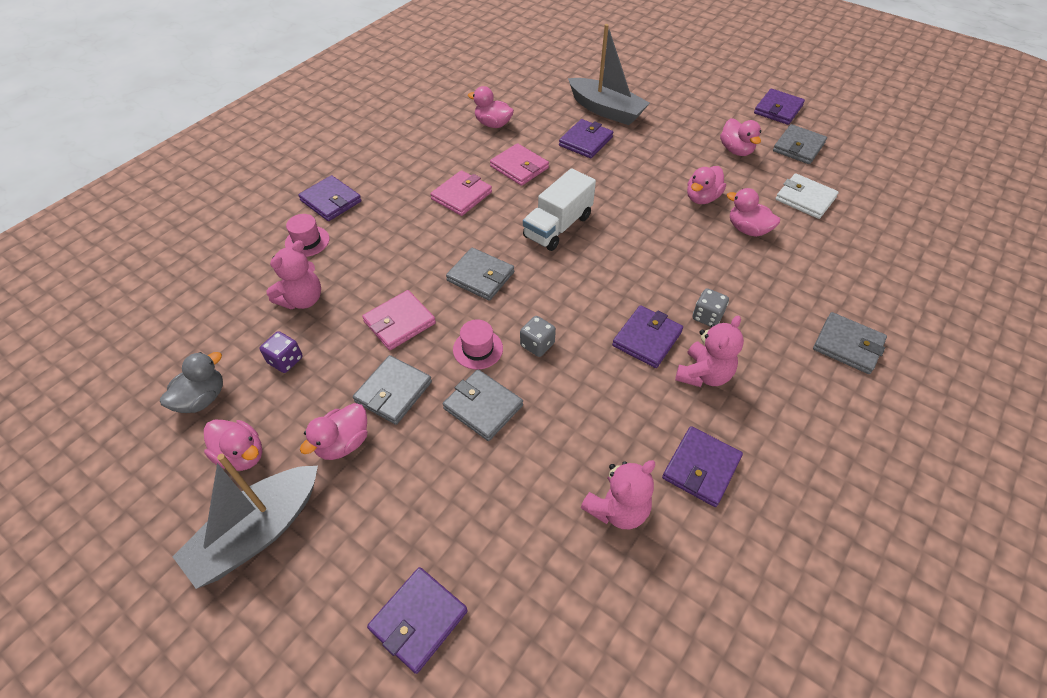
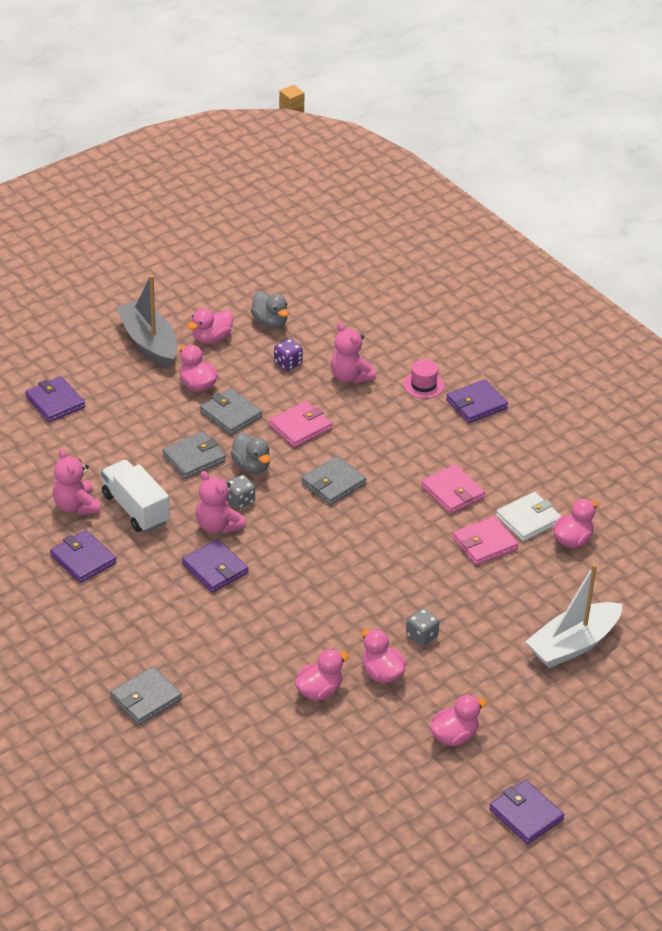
camera: 105 degrees right, 10 degrees down
pink wallet [362,290,436,350] -> pink wallet turned 75 degrees clockwise [269,401,332,447]
pink hat [453,320,503,369] -> grey duck [230,433,270,474]
white truck [523,168,596,251] -> white truck moved to [101,460,170,532]
purple wallet [559,119,613,158] -> none
grey boat [568,24,650,125] -> white boat [525,564,623,668]
pink teddy bear [675,315,744,387] -> pink teddy bear moved to [196,471,246,534]
grey dice [693,288,729,327] -> grey dice moved to [406,608,440,646]
pink duck [720,118,761,156] -> pink duck turned 150 degrees clockwise [430,695,487,746]
grey wallet [773,124,827,164] -> none
white wallet [776,173,839,219] -> white wallet moved to [496,492,562,541]

